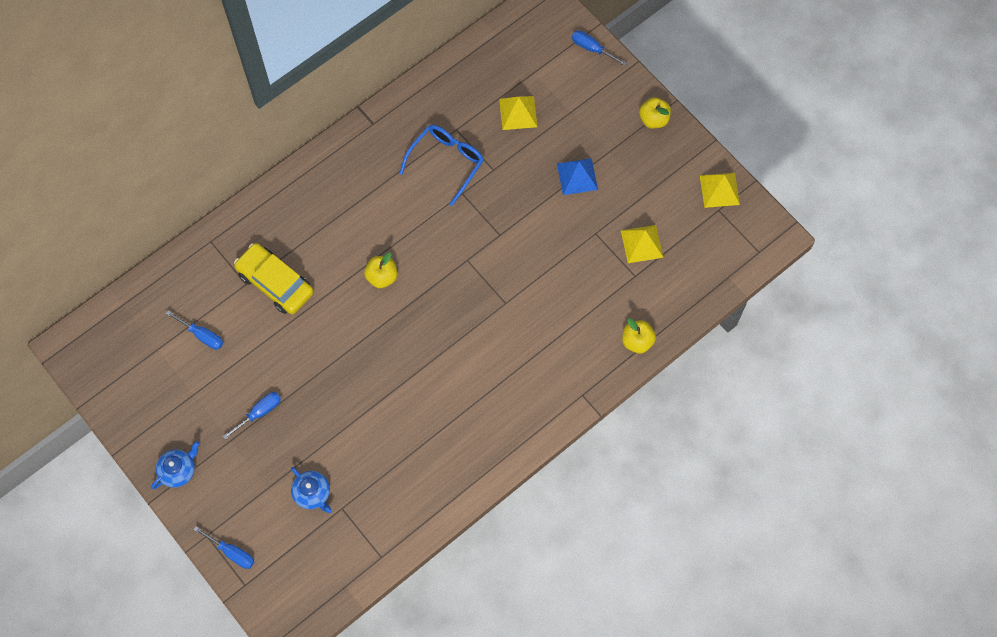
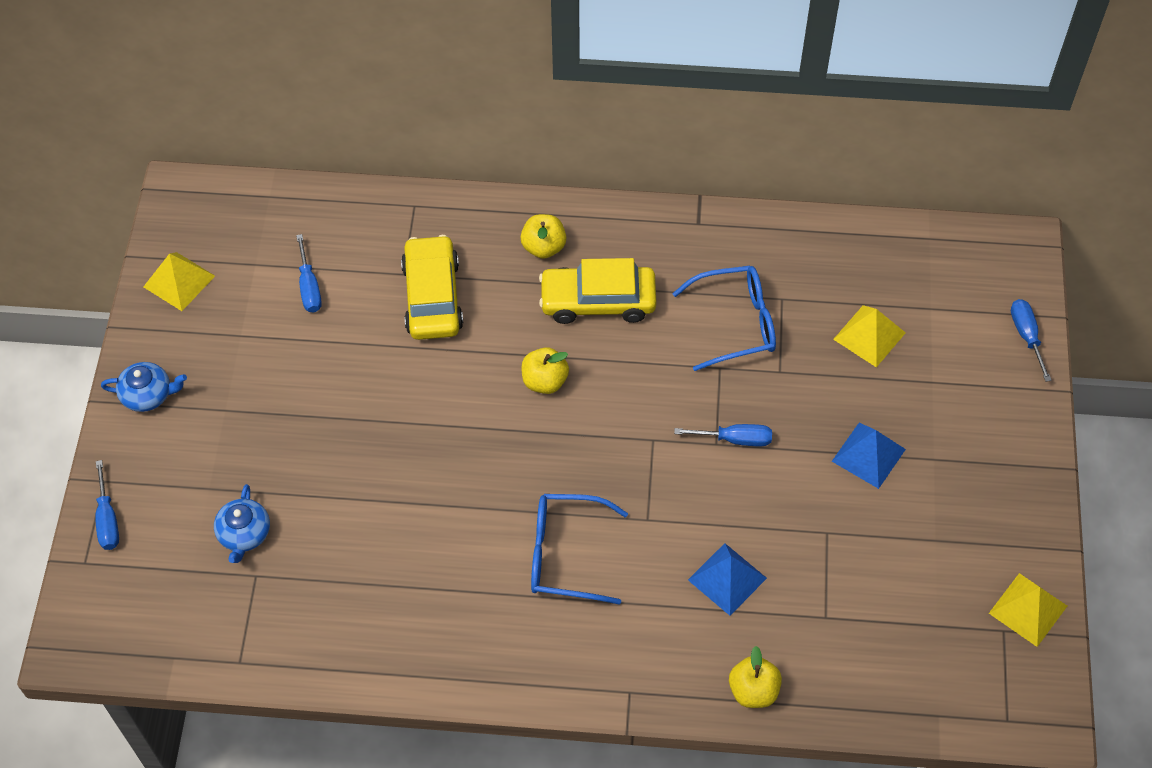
camera: 45 degrees right, 10 degrees down
blue screwdriver [223,392,281,440] -> blue screwdriver moved to [674,424,772,446]
yellow pyramid [621,225,663,263] -> yellow pyramid moved to [143,252,215,311]
yellow apple [639,97,671,129] -> yellow apple moved to [520,214,566,259]
none -> blue glasses [531,494,628,605]
none -> yellow car [539,258,656,324]
none -> blue pyramid [688,543,767,616]

